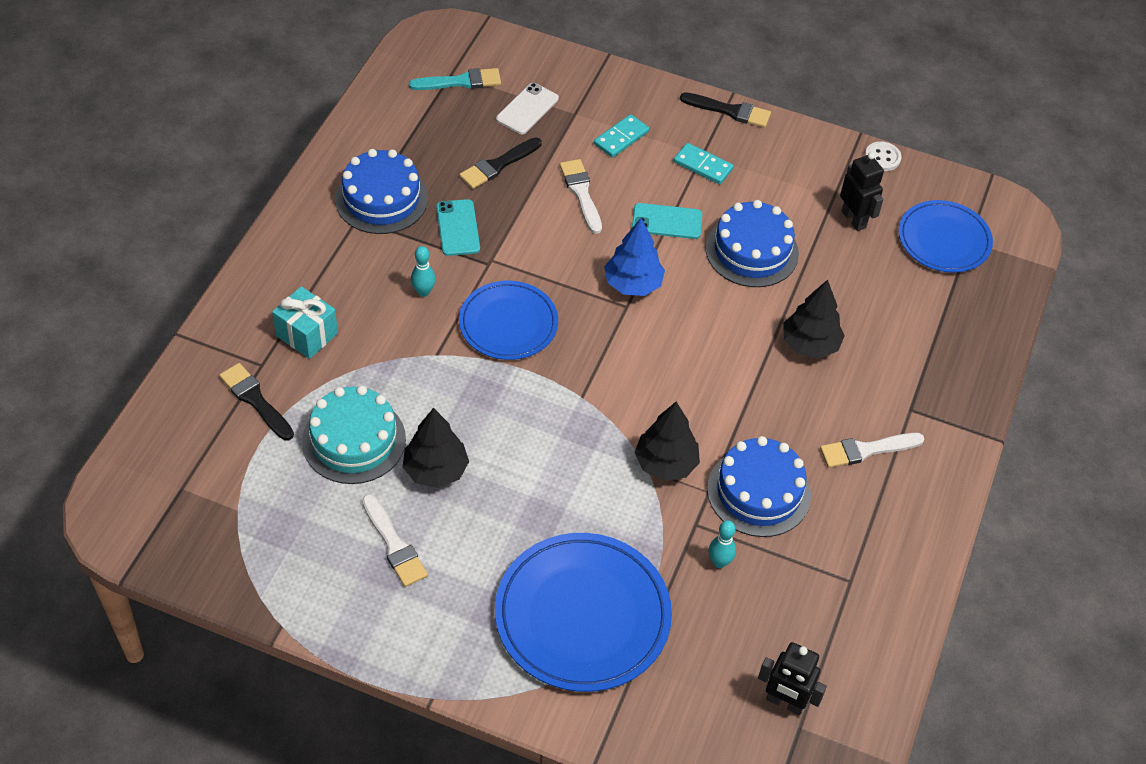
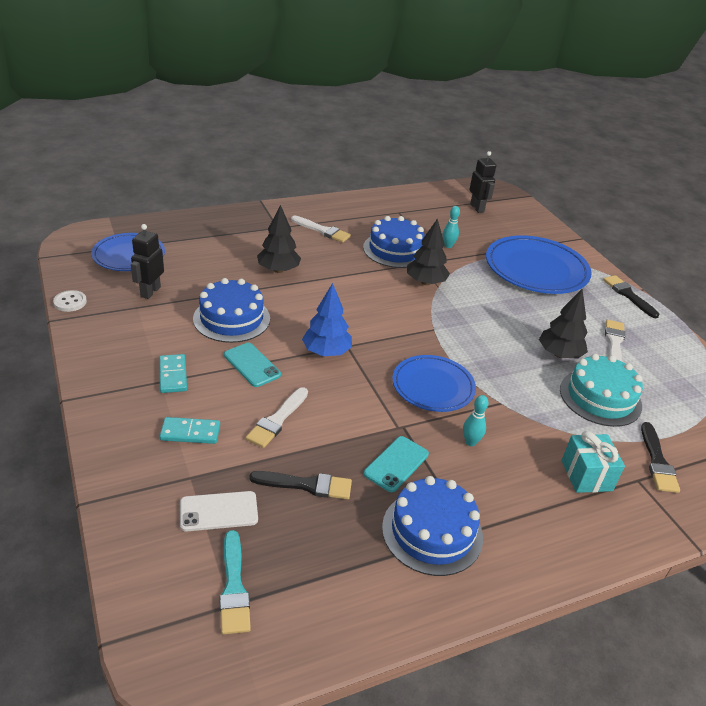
camera: 135 degrees left, 15 degrees down
turquoise brush [409,68,501,90] -> turquoise brush turned 135 degrees counterclockwise [219,530,251,635]
black brush [680,92,771,128] -> black brush moved to [603,275,659,318]

